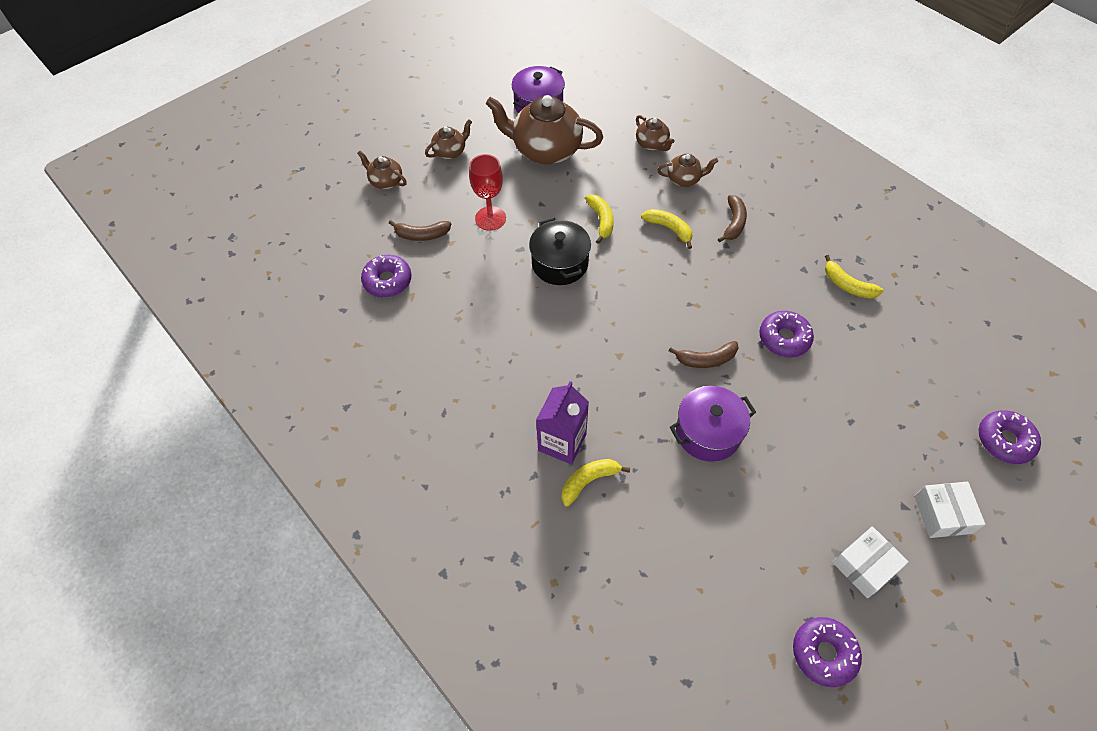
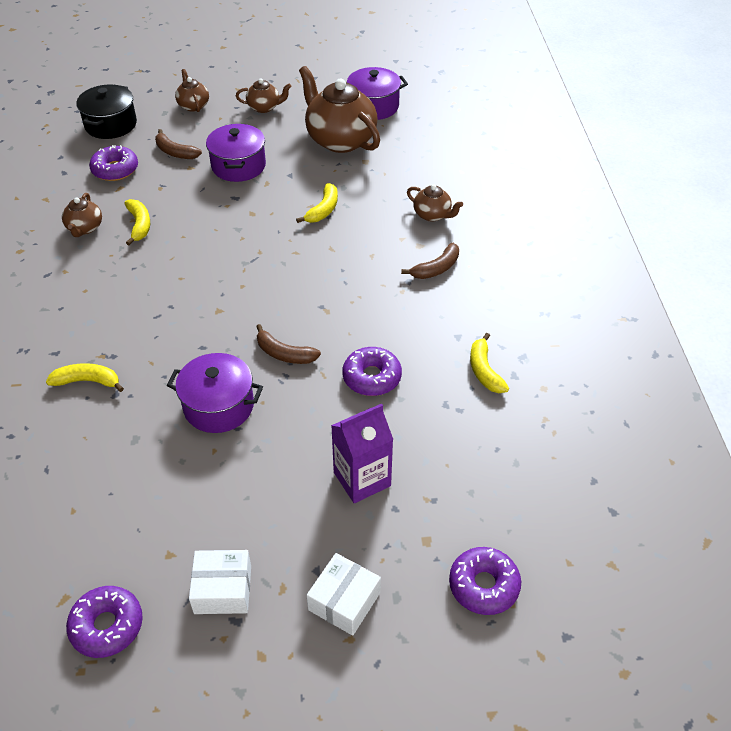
camera: 35 degrees right, 10 degrees down
red goblet [469,154,506,231] -> purple pot [206,124,266,182]
black pot [529,218,591,285] -> black pot moved to [76,85,137,139]
purple carton [536,381,589,465] -> purple carton moved to [331,403,393,503]
brown teapot [636,115,675,151] -> brown teapot moved to [62,193,102,237]
yellow banana [641,209,693,249] -> yellow banana moved to [124,199,150,245]

